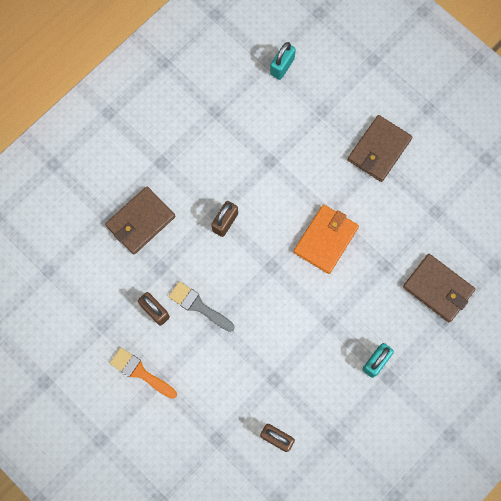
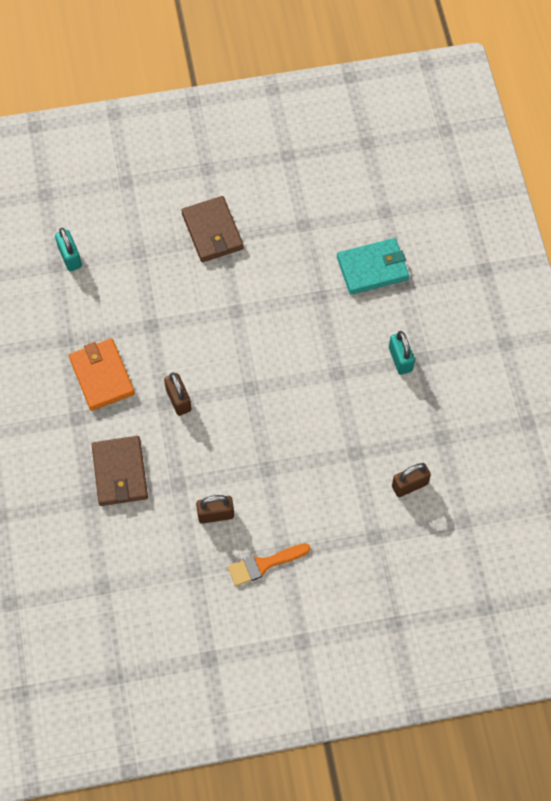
camera: 55 degrees left, 10 degrees down
grey brush [168,281,235,332] -> none
orange wallet [294,205,359,274] -> orange wallet moved to [69,338,135,411]
brown wallet [403,254,475,322] -> turquoise wallet [337,238,409,295]

